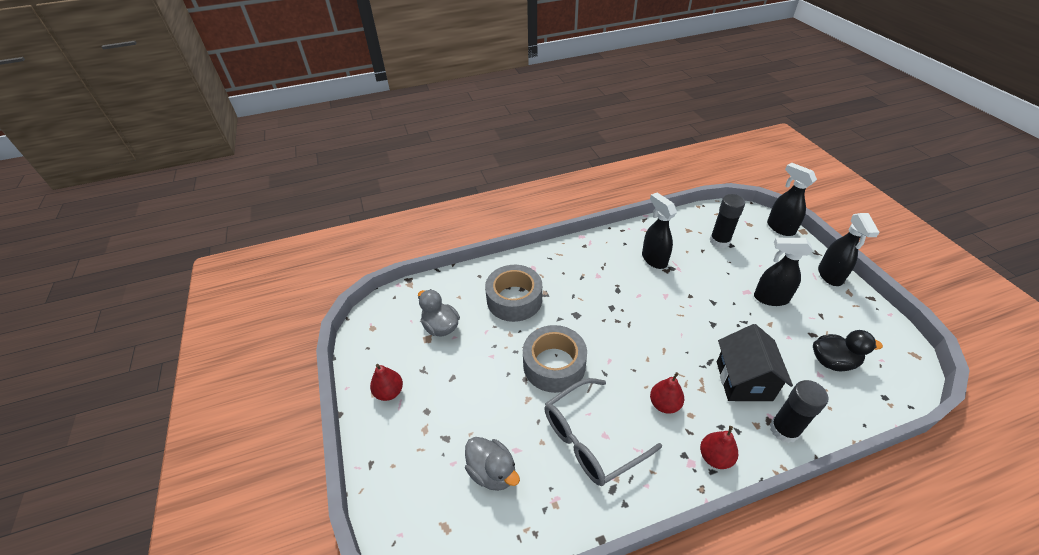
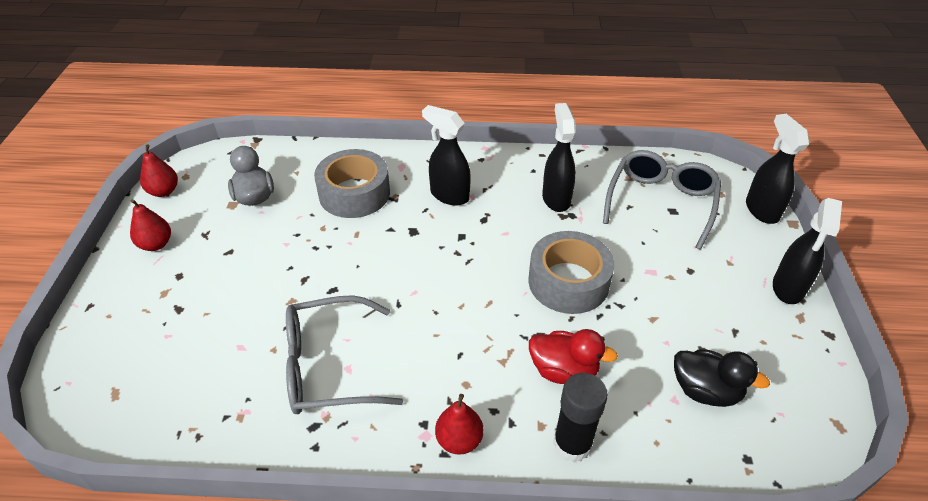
camera: 20 degrees right, 0 degrees up
grey duck [465,437,520,491] -> none
grey tape [523,325,587,393] -> grey tape moved to [528,231,615,314]
red pear [650,372,684,414] -> red pear moved to [140,144,178,197]
black glue stick [709,194,745,248] -> grey glasses [603,150,721,250]
black house [717,324,793,401] -> red duck [529,329,618,384]
black spray bottle [754,238,813,306] -> black spray bottle moved to [422,105,471,205]

